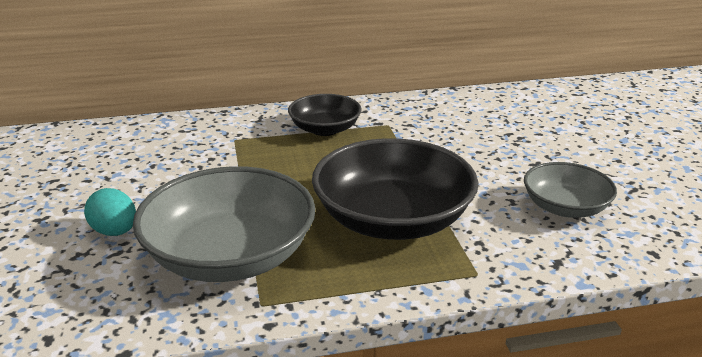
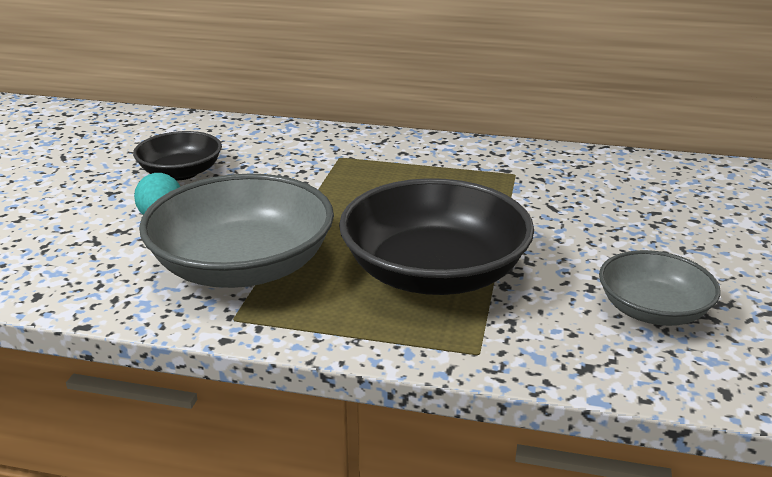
camera: 25 degrees right, 0 degrees up
black bowl [288,94,362,136] -> black bowl moved to [133,131,222,180]

